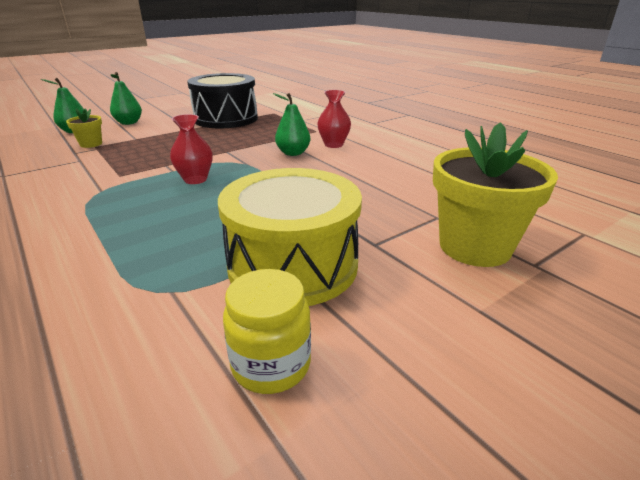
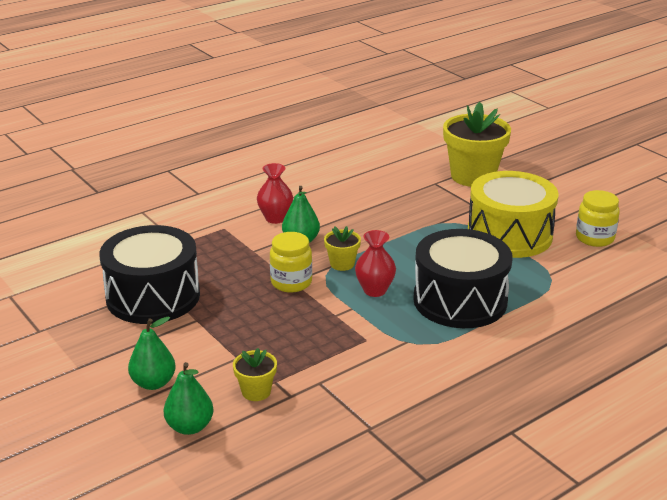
camera: 90 degrees left, 0 degrees up
none -> yellow jar [270,232,312,293]
none -> yellow flower pot [324,226,361,271]
none -> black drum [413,229,512,328]

